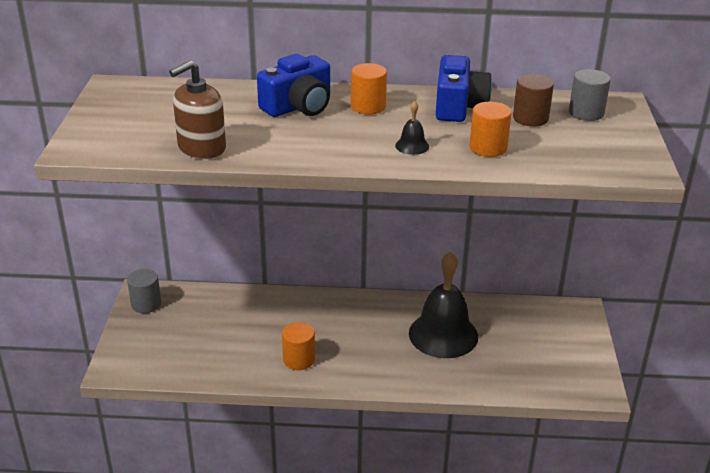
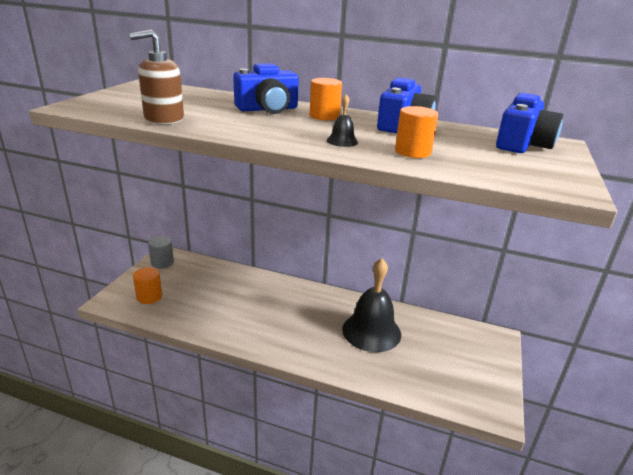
camera: 15 degrees right, 5 degrees down
orange cylinder [282,322,315,370] -> orange cylinder moved to [133,267,162,304]
brown cylinder [513,74,554,126] -> none
grey cylinder [569,69,611,121] -> blue camera [496,93,563,153]

